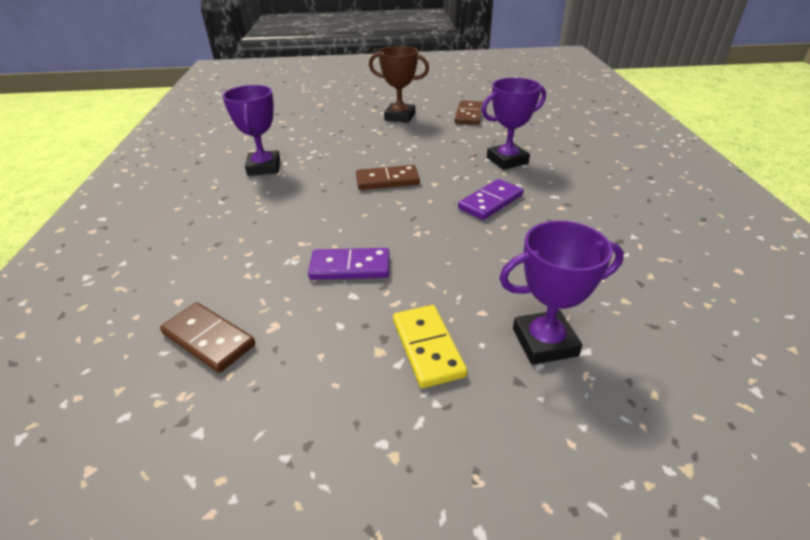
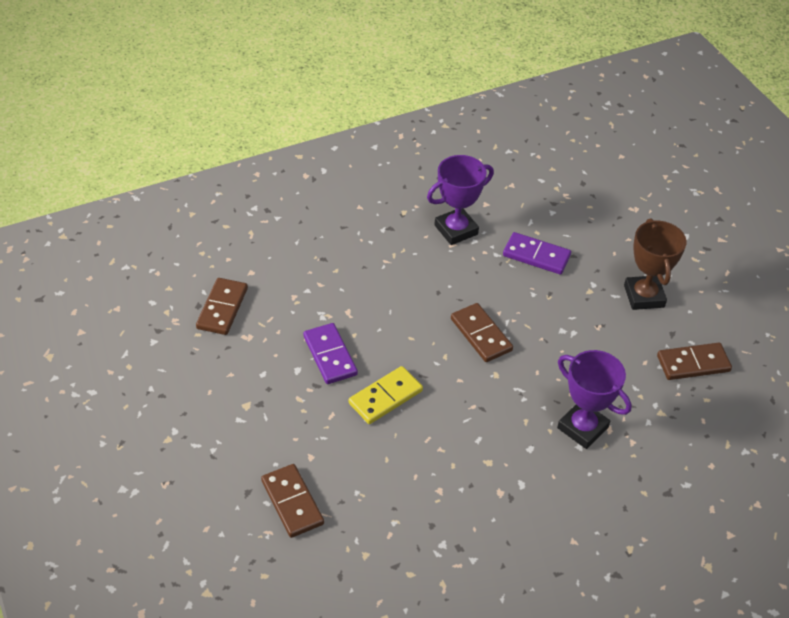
camera: 65 degrees right, 10 degrees up
yellow domino [393,305,467,388] -> yellow domino moved to [349,366,423,424]
purple domino [458,179,523,220] -> purple domino moved to [503,232,571,275]
purple trophy [499,221,624,365] -> brown domino [261,464,324,538]

